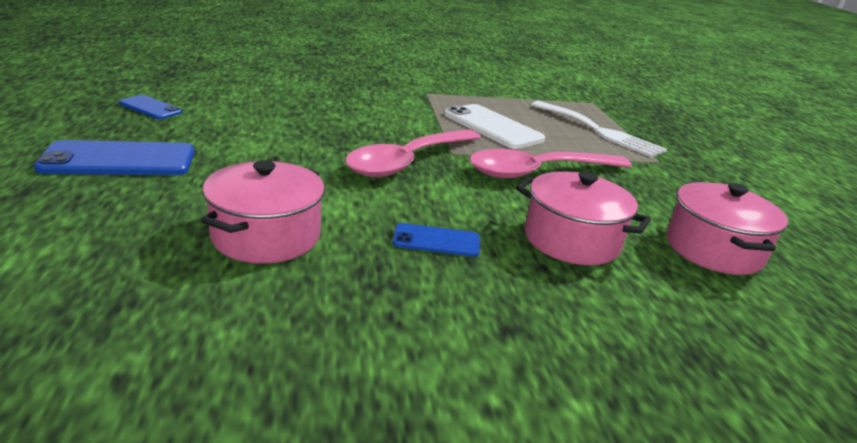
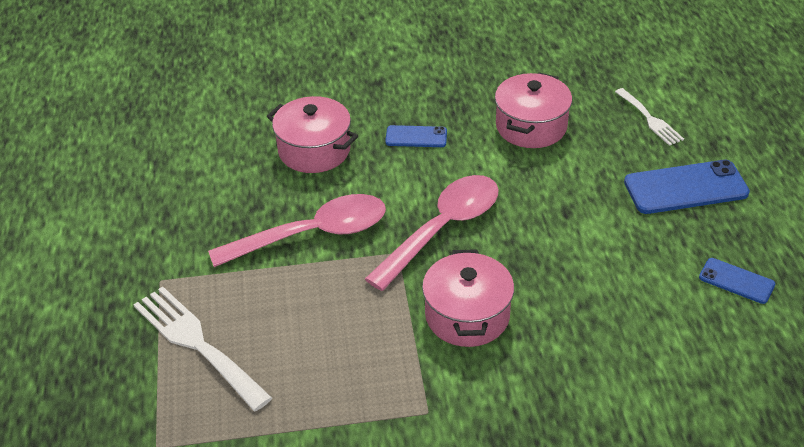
camera: 175 degrees left, 15 degrees up
white phone [444,104,545,149] -> none
pink pot [666,182,788,275] -> pink pot moved to [422,249,514,347]
none -> white fork [615,88,684,146]

